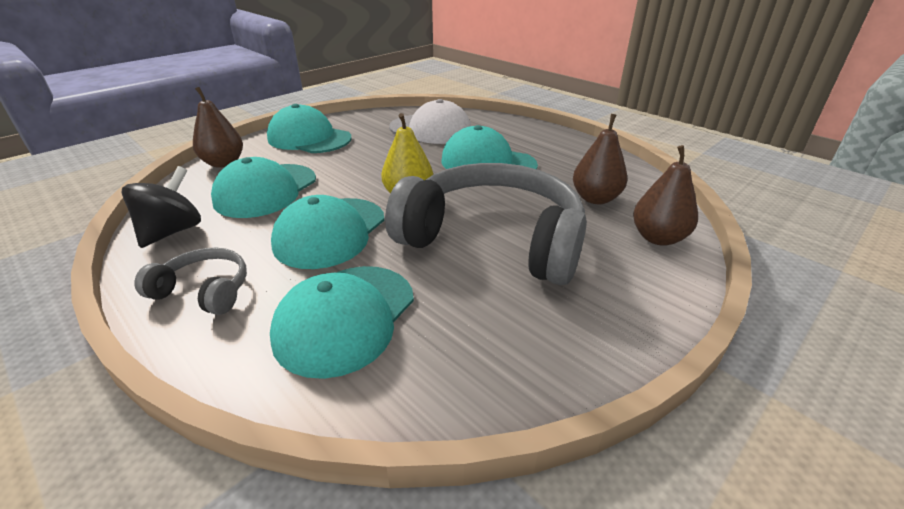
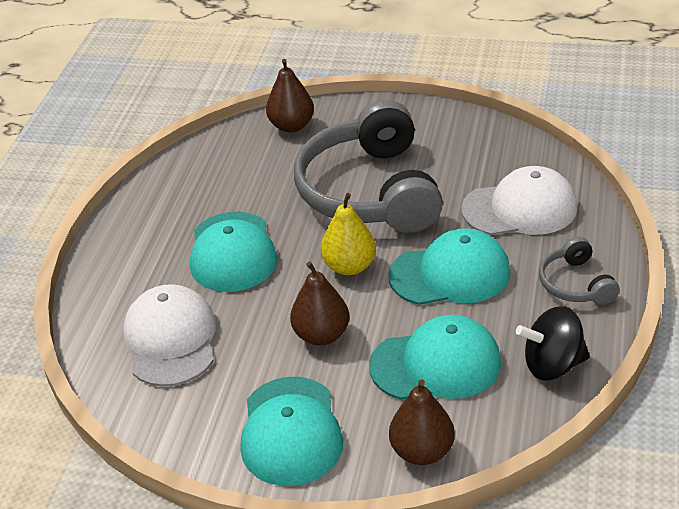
camera: 120 degrees left, 5 degrees up
turquoise cap [270,266,414,379] -> white cap [461,166,577,235]
brown pear [573,114,627,204] -> brown pear moved to [290,261,349,346]

